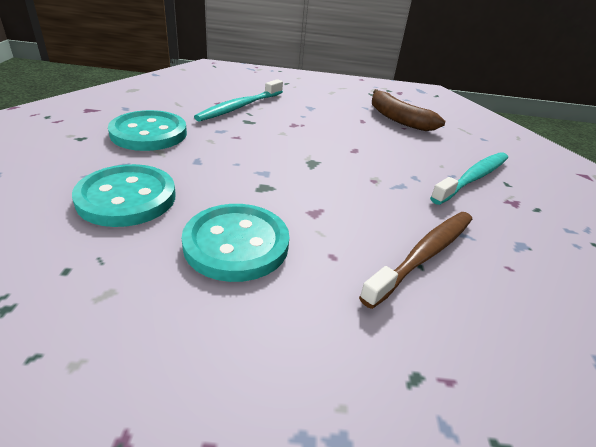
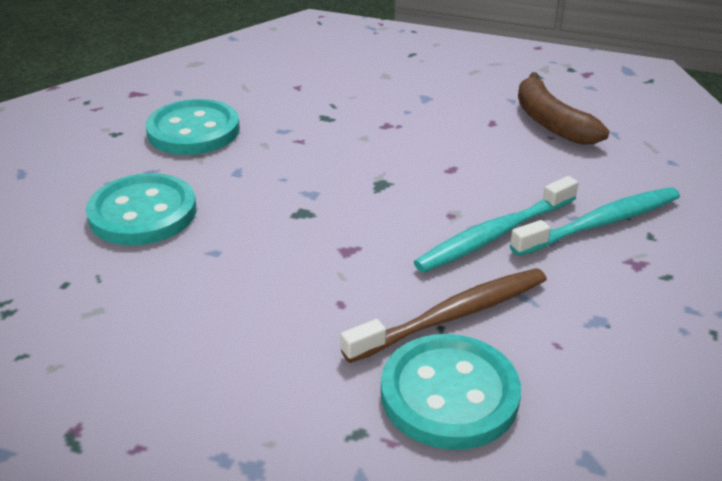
camera: 20 degrees right, 0 degrees up
turquoise button [182,204,290,282] -> turquoise button moved to [381,334,521,450]
turquoise toothbrush [194,79,283,121] -> turquoise toothbrush moved to [414,176,578,273]

